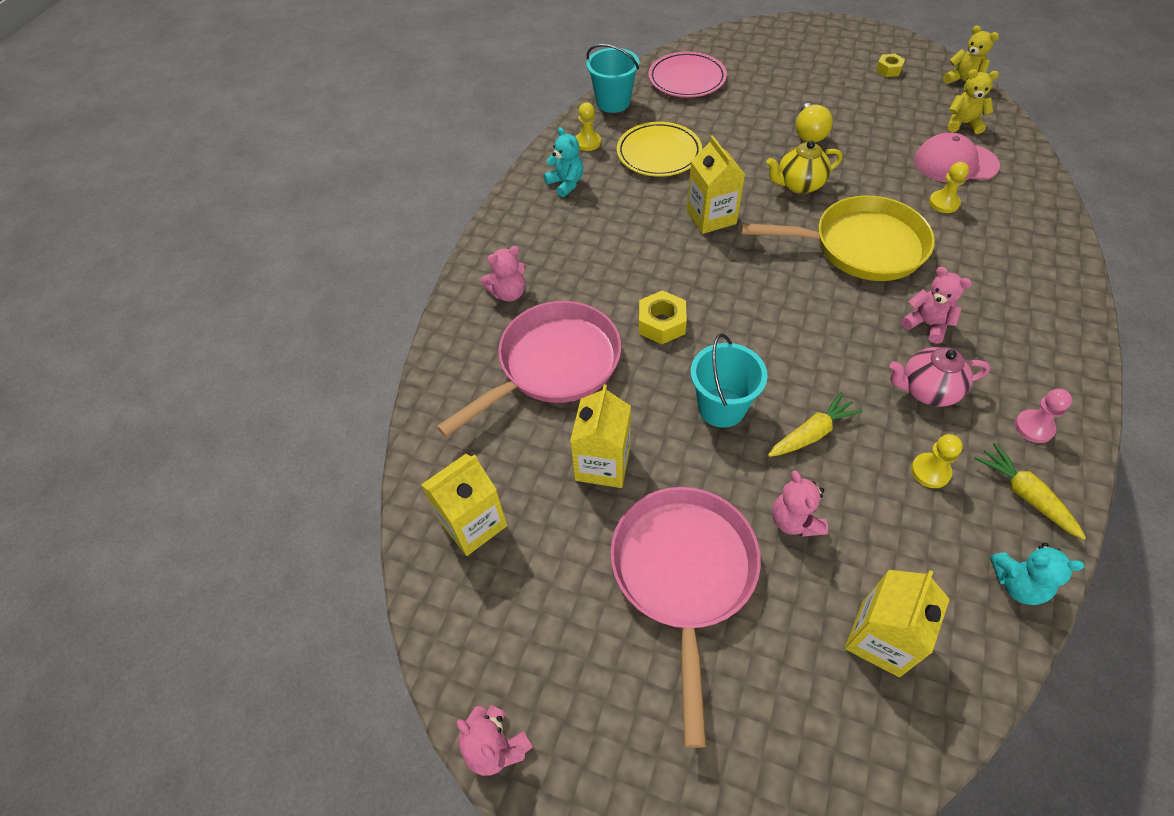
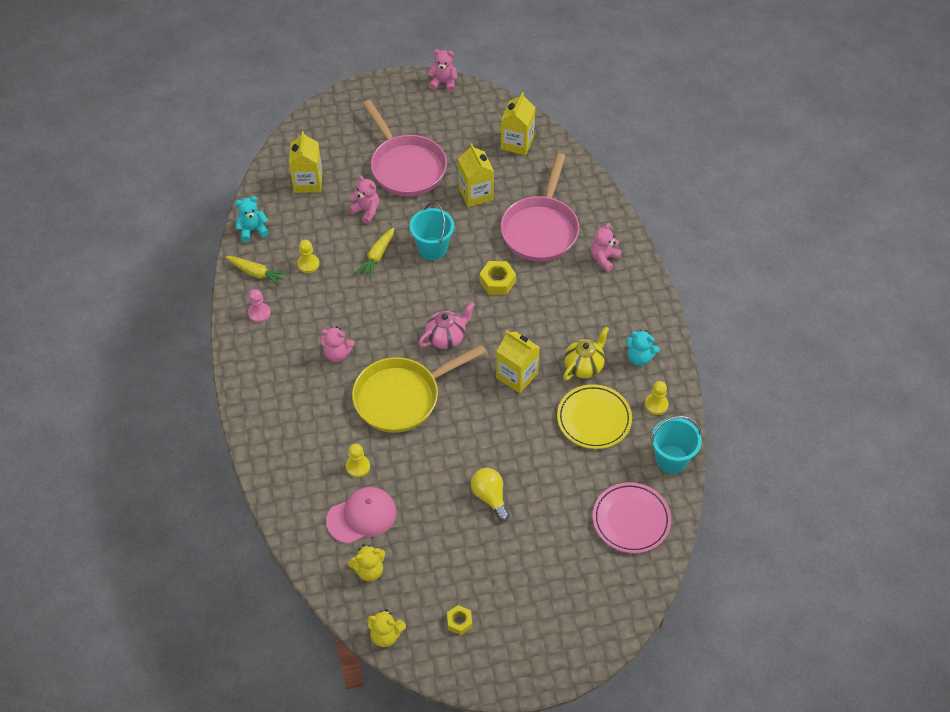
camera: 145 degrees right, 0 degrees up
yellow teapot [766,141,842,194] -> yellow teapot moved to [563,326,609,380]
pink teapot [890,347,991,407] -> pink teapot moved to [418,302,475,349]

